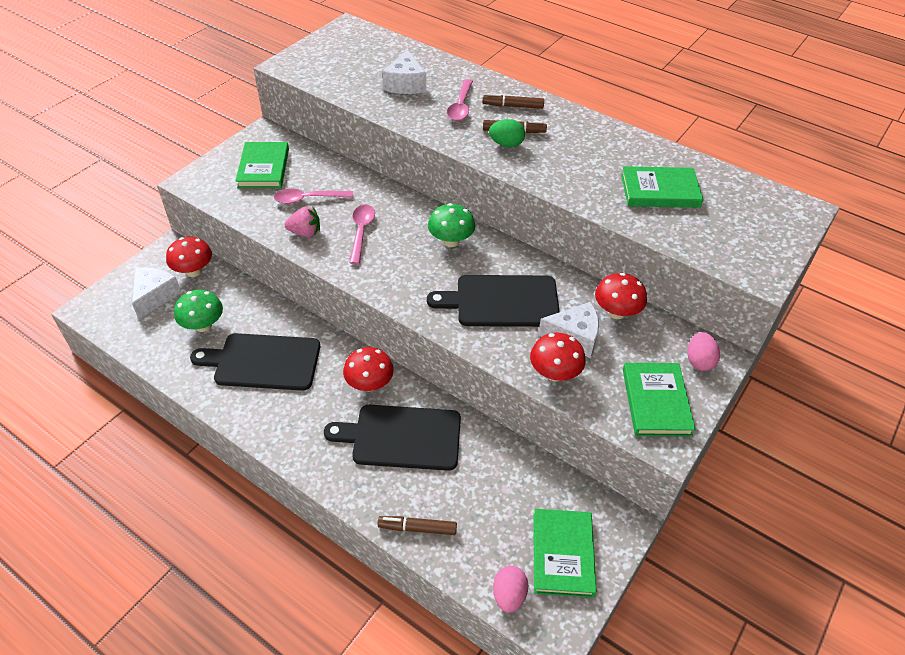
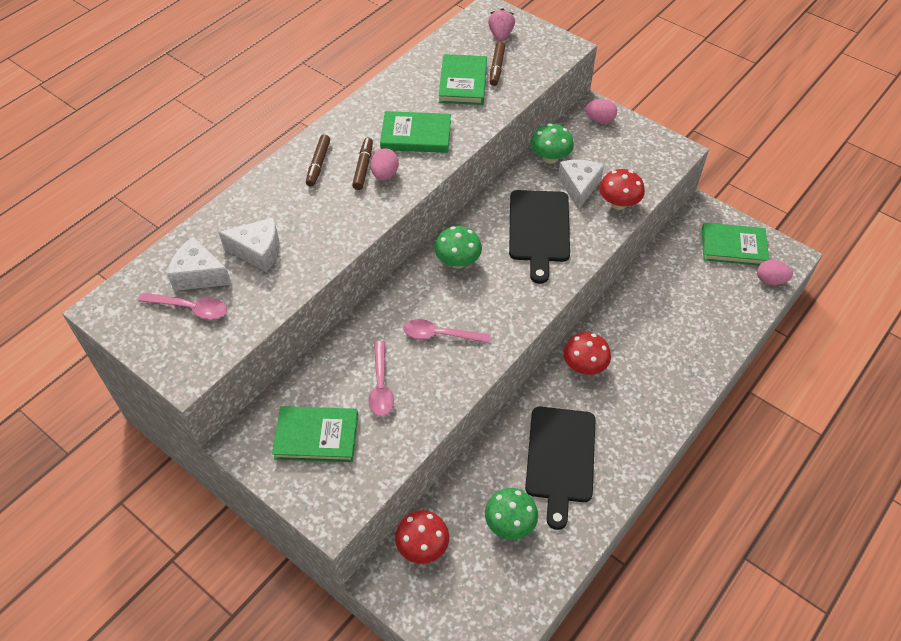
camera: 85 degrees left, 5 degrees up
white cheese [132,267,181,319] -> white cheese moved to [167,237,232,291]
pink strawberry [285,206,320,237] -> pink strawberry moved to [488,8,515,41]
black cutting board [324,405,461,471] -> none
brown marker [377,516,457,535] -> brown marker moved to [490,41,505,86]
pink spoon [447,79,473,121] -> pink spoon moved to [138,292,227,320]
green egg [489,119,525,148] -> pink egg [371,148,399,180]
red mushroom [595,273,647,319] -> green mushroom [531,123,574,164]
green book [623,363,696,437] -> green book moved to [380,111,451,153]

